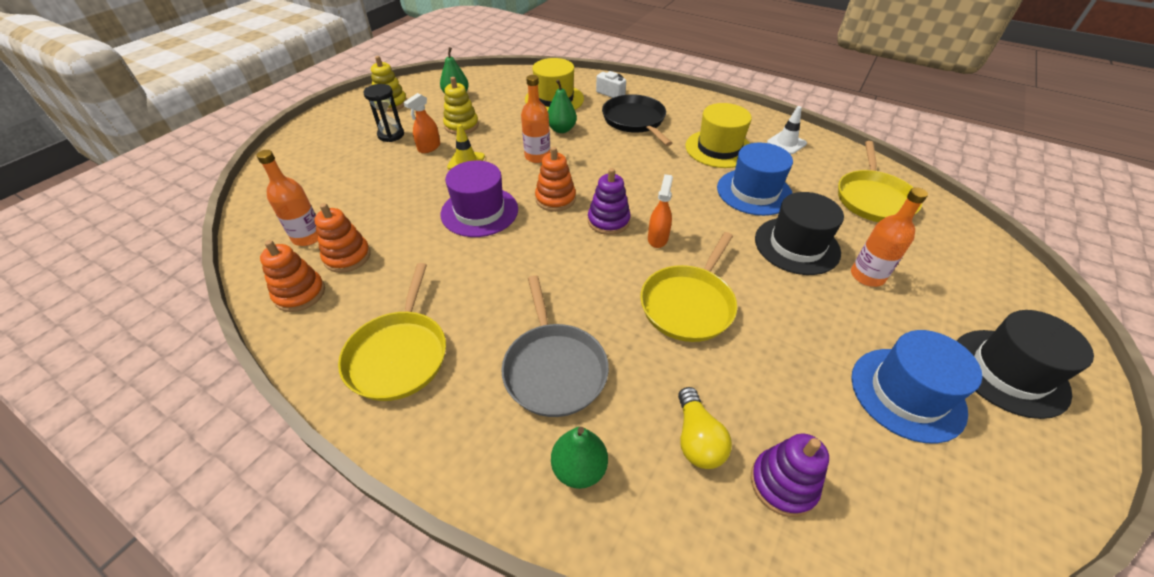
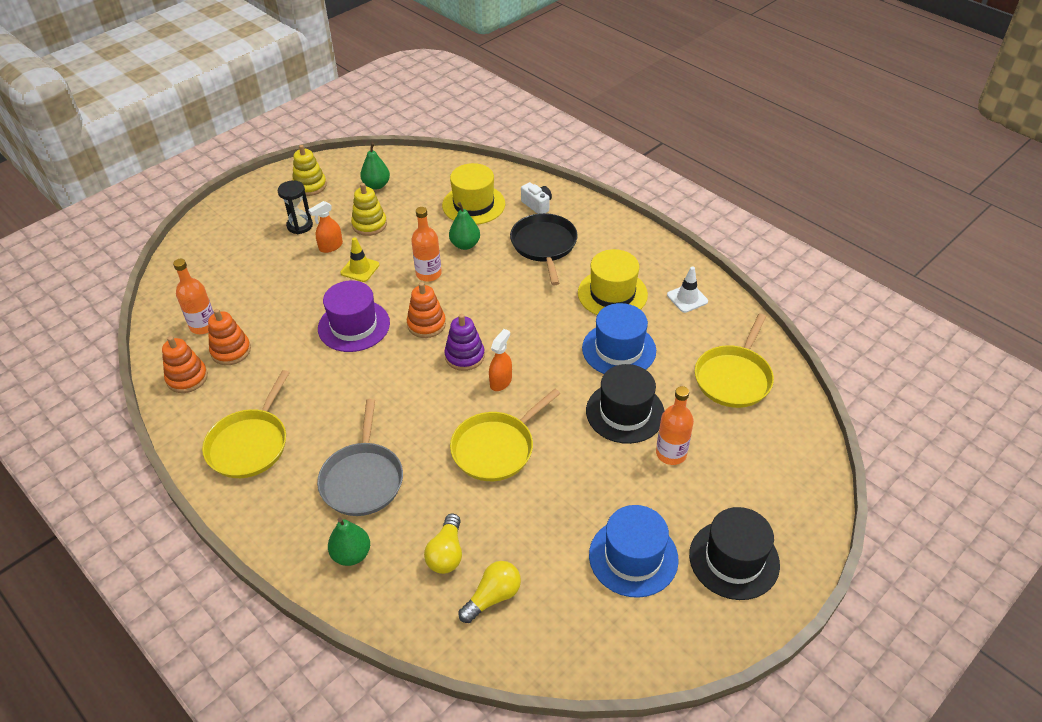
camera: 15 degrees right, 0 degrees up
purple stacking toy [751,433,829,517] -> yellow light bulb [459,561,521,623]

